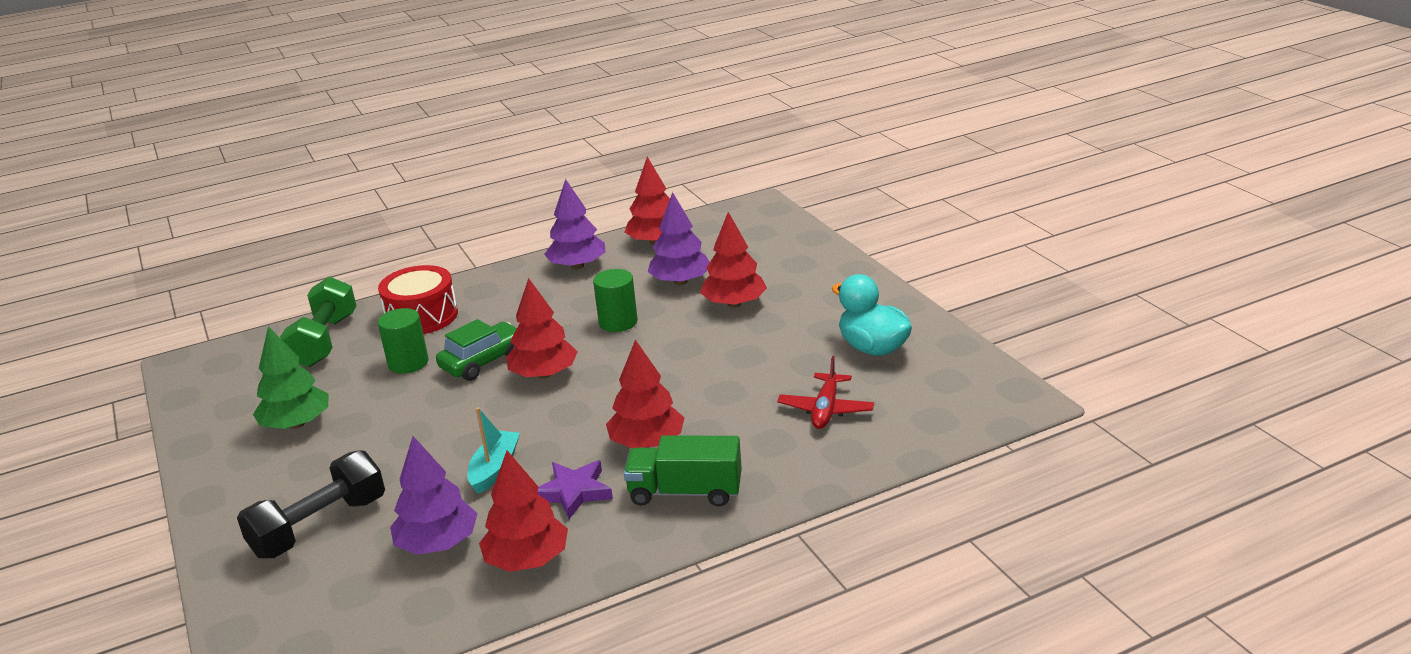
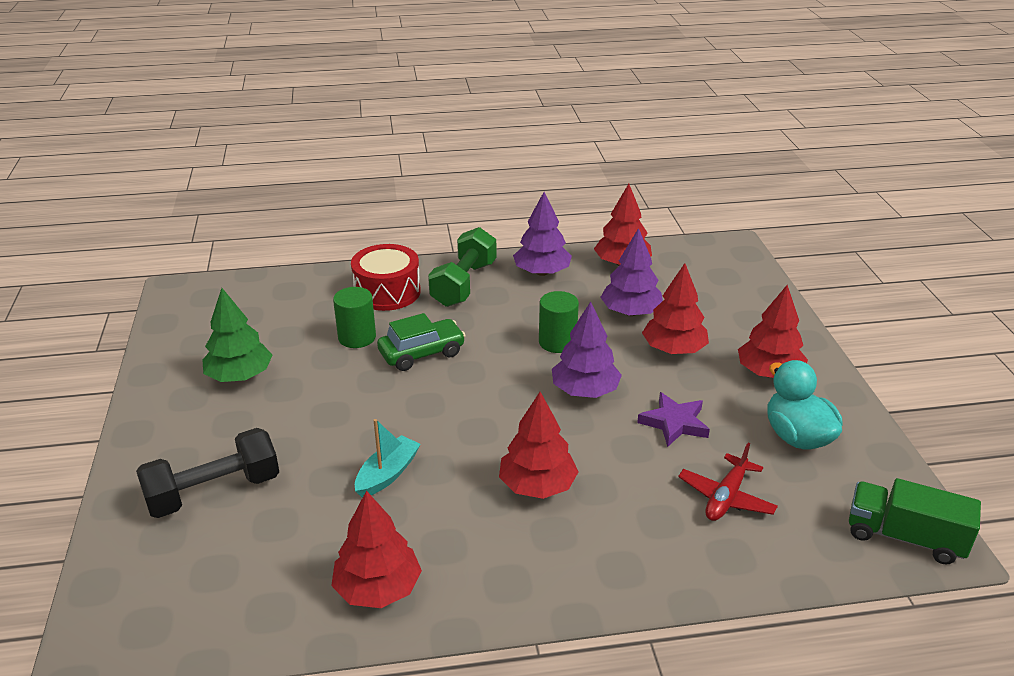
camera: 15 degrees right, 5 degrees up
green dumbbell [280,276,356,367] -> green dumbbell moved to [428,227,496,307]
purple tree [390,436,478,555] -> purple tree moved to [552,301,622,398]
red tree [506,278,578,379] -> red tree moved to [738,285,808,378]
purple star [537,460,613,519] -> purple star moved to [637,392,710,447]
green truck [624,435,742,507] -> green truck moved to [849,478,981,564]

